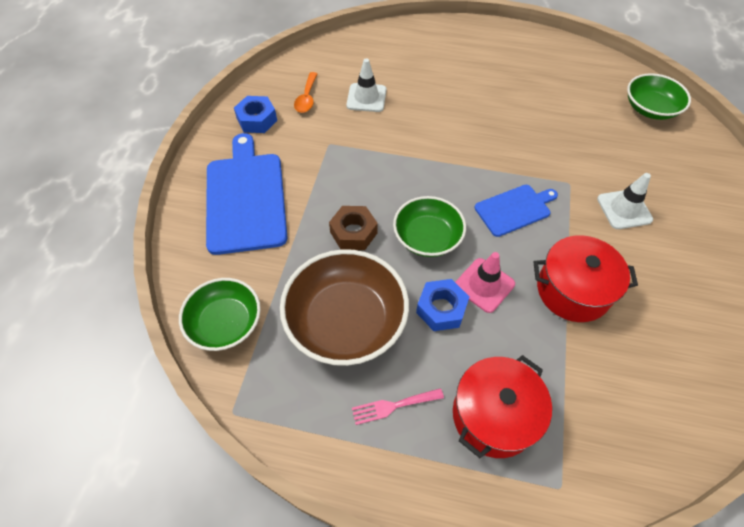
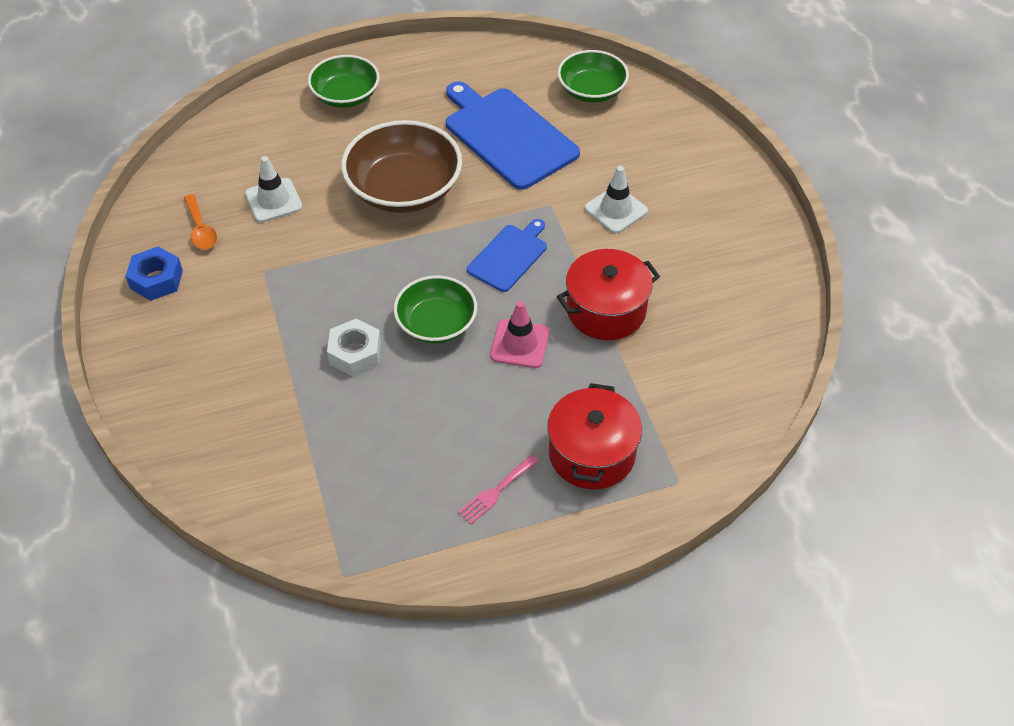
camera: 30 degrees left, 5 degrees down
green bowl [179,278,261,351] -> green bowl moved to [308,55,380,108]
blue cutting board [206,133,288,255] -> blue cutting board moved to [446,81,580,190]
brown bowl [280,249,409,366] -> brown bowl moved to [341,120,462,213]
brown nut [329,206,378,250] -> white nut [327,319,381,377]
blue nut [416,279,469,331] -> none

